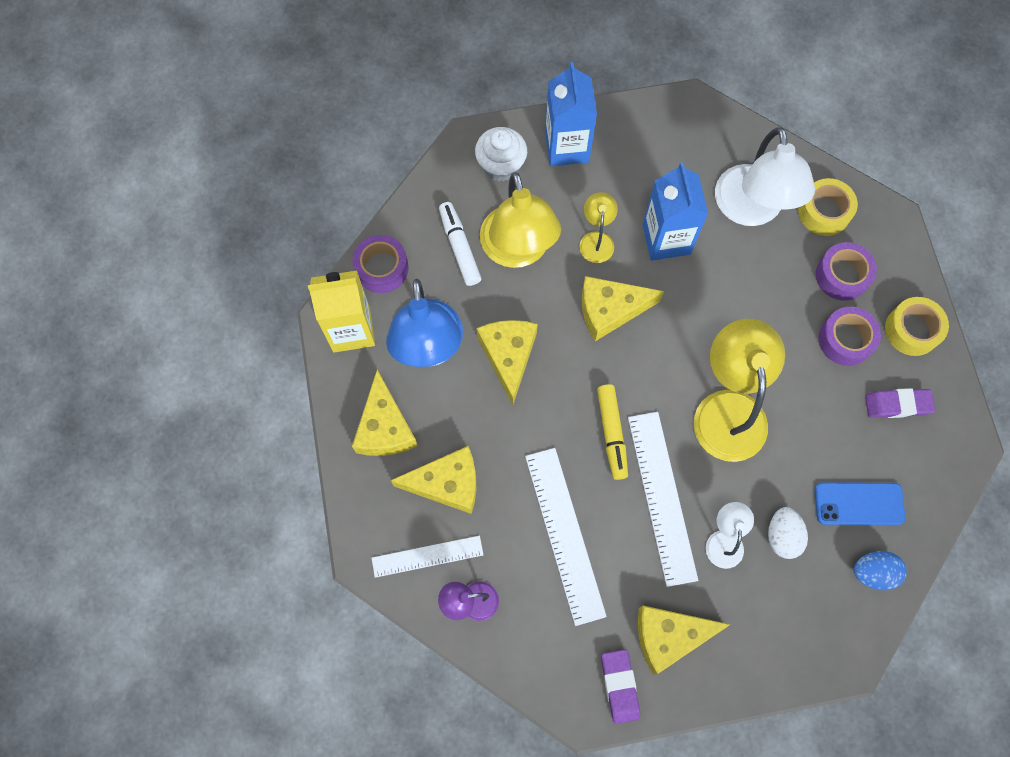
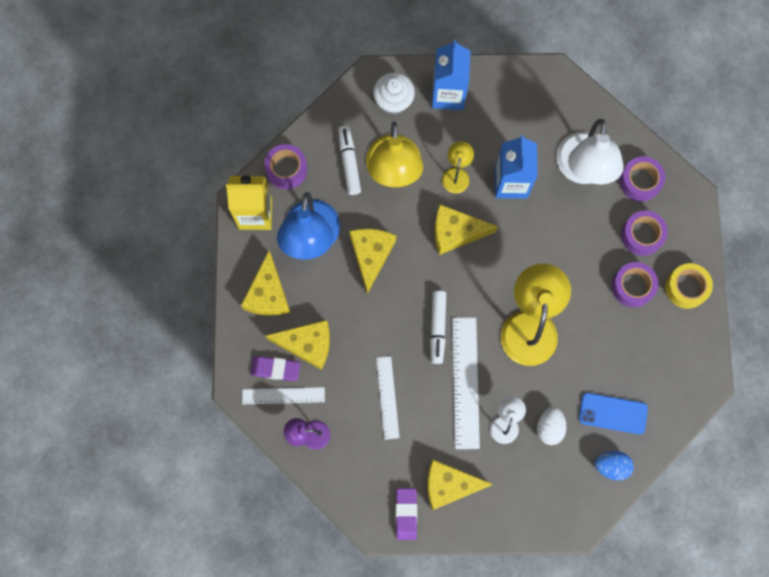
camera: 10 degrees right, 5 degrees up
white ruler [525,448,607,626] -> white ruler [376,356,400,440], size x0.62
yellow marker [597,384,628,480] -> white marker [430,291,446,364]
yellow tape [798,178,858,236] -> purple tape [620,156,665,202]
purple eraser [865,388,935,418] -> purple eraser moved to [250,356,300,381]

